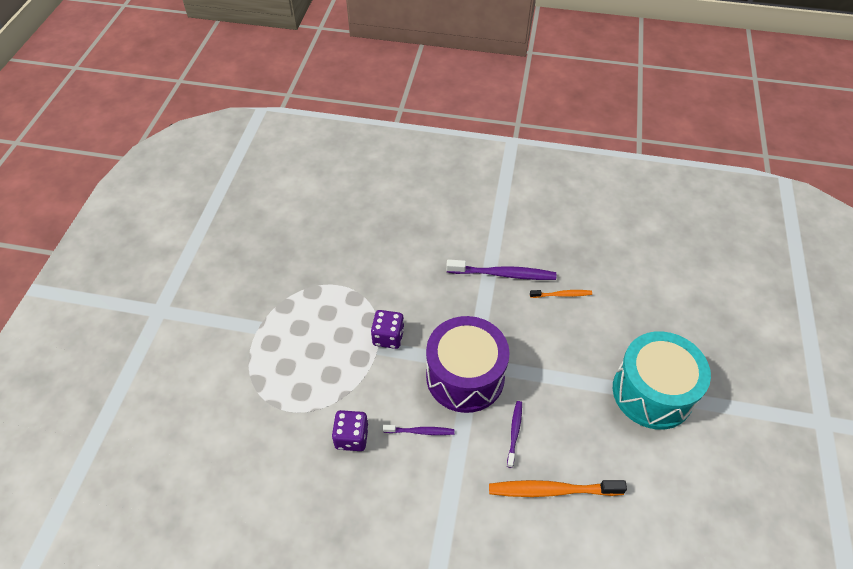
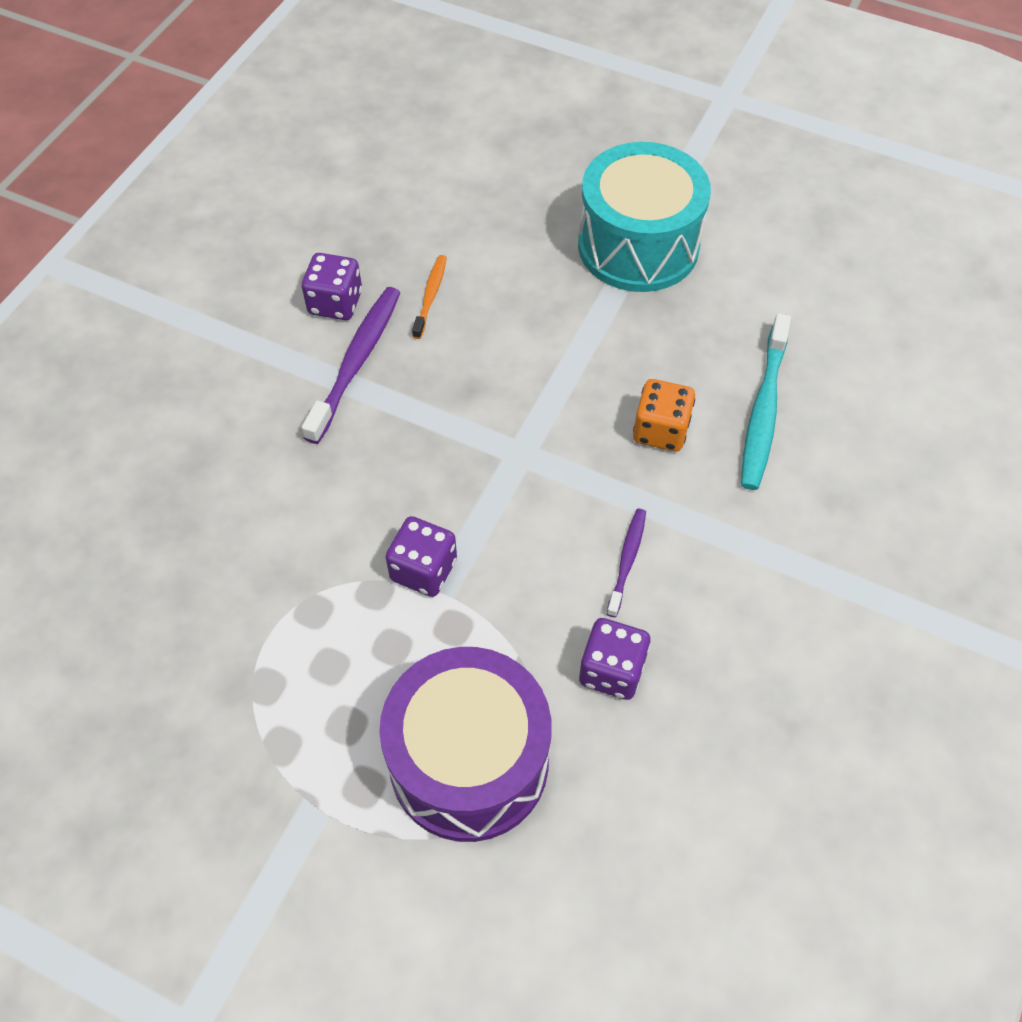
camera: 75 degrees left, 5 degrees up
purple drum [426,316,510,413] -> purple drum moved to [379,647,552,842]
orange toothbrush [489,480,627,497] -> turquoise toothbrush [741,313,791,490]
purple toothbrush [507,401,522,468] -> orange dice [633,379,695,451]
none -> purple dice [302,253,362,320]

